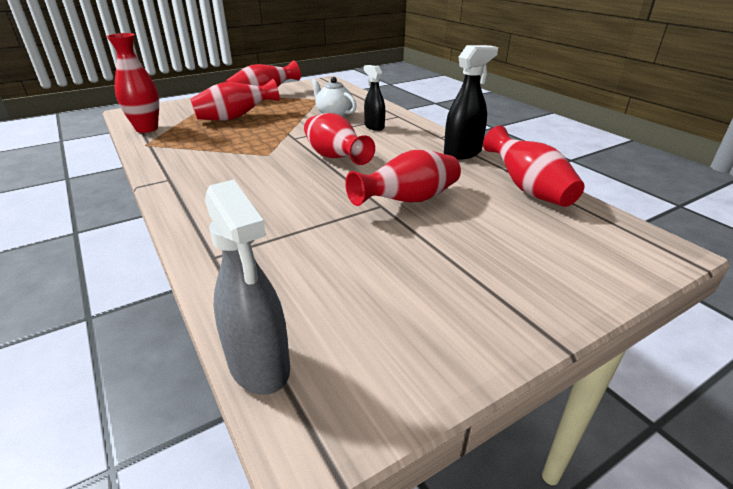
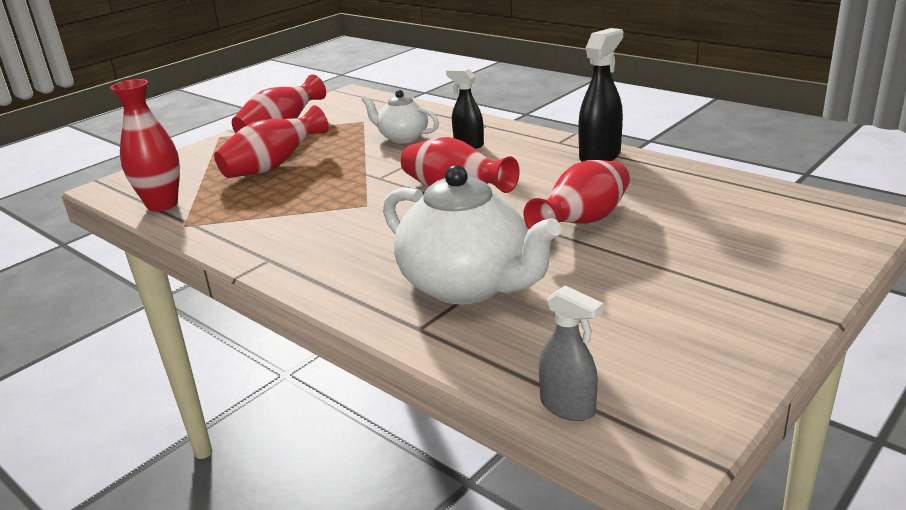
camera: 15 degrees left, 5 degrees down
grey spray bottle [205,180,290,395] -> grey spray bottle [539,285,603,421], size x0.66
red vase [483,125,585,207] -> none
none -> white teapot [383,165,561,305]

